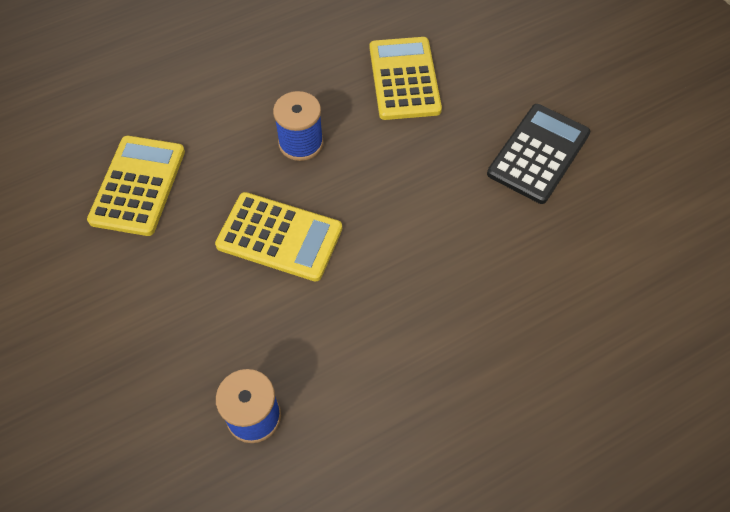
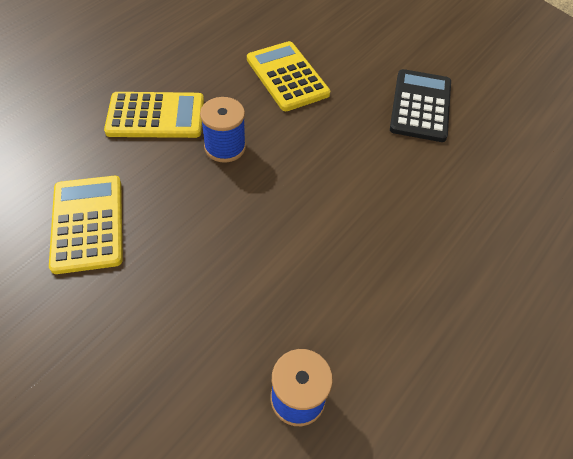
camera: 25 degrees left, 5 degrees down
yellow calculator [215,192,342,282] -> yellow calculator moved to [104,92,204,138]

